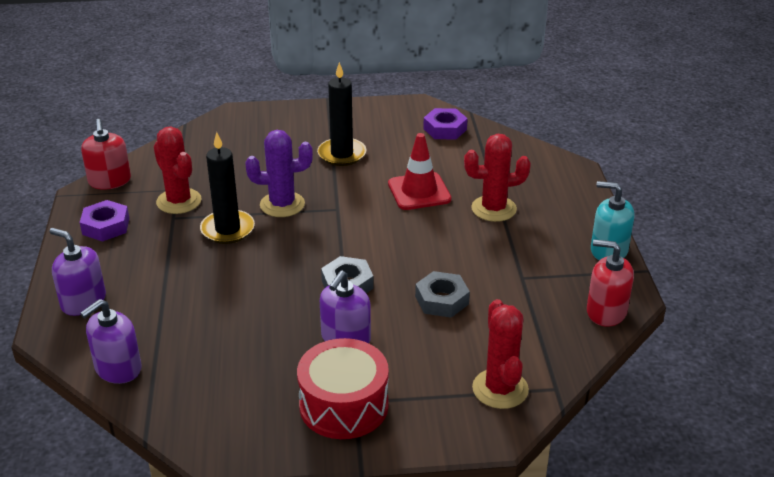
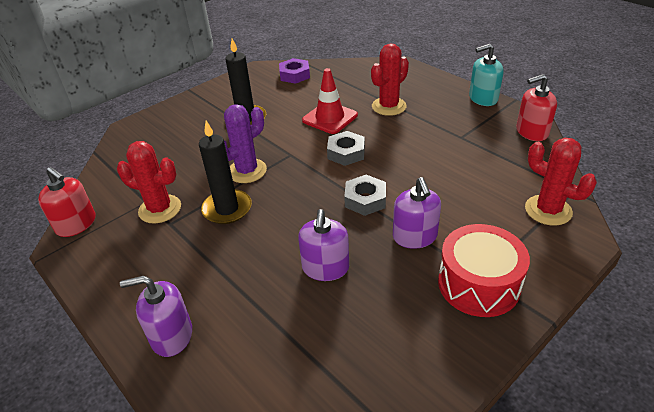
camera: 35 degrees left, 5 degrees up
purple nut [80,200,129,242] -> none
purple soap dispenser [80,299,142,384] -> purple soap dispenser moved to [298,209,349,281]
grey nut [415,271,470,318] -> grey nut moved to [327,131,365,166]

